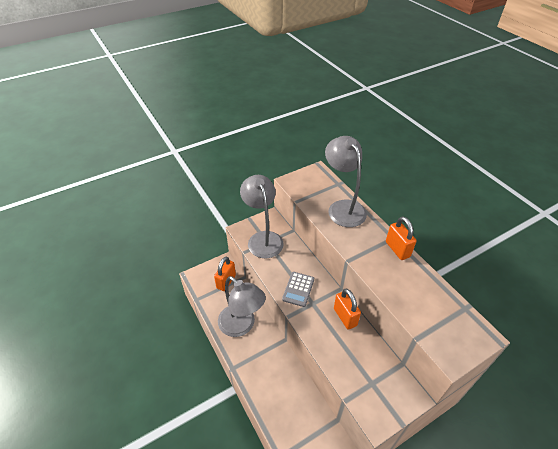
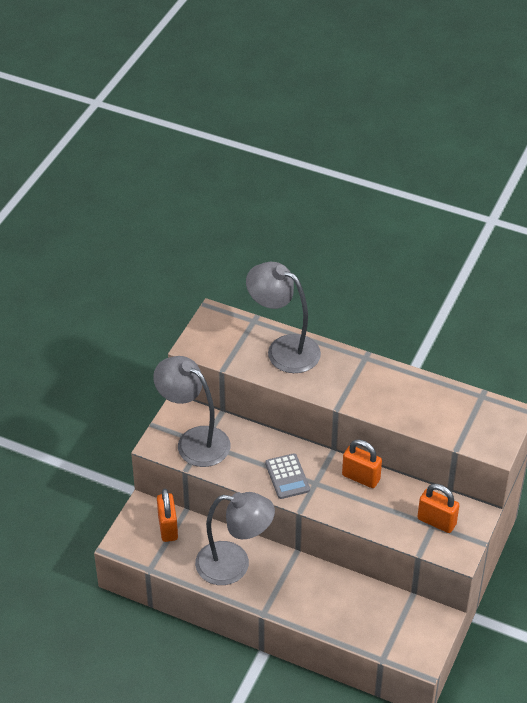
camera: 35 degrees left, 0 degrees up
orange padlock [386,216,417,260] -> orange padlock moved to [417,484,459,533]

